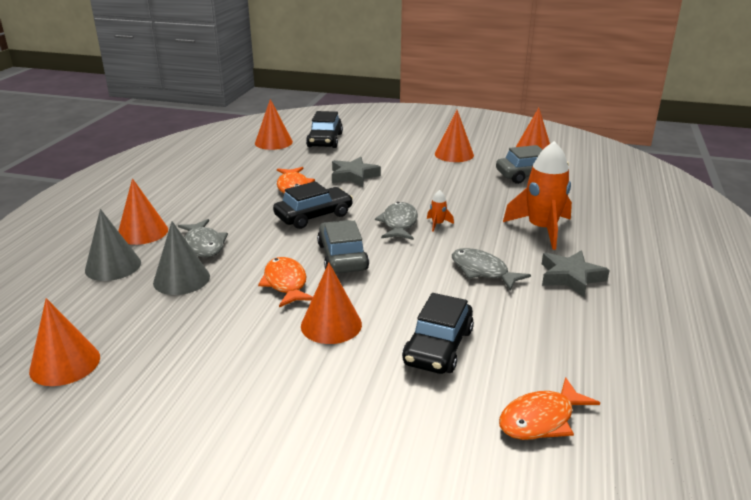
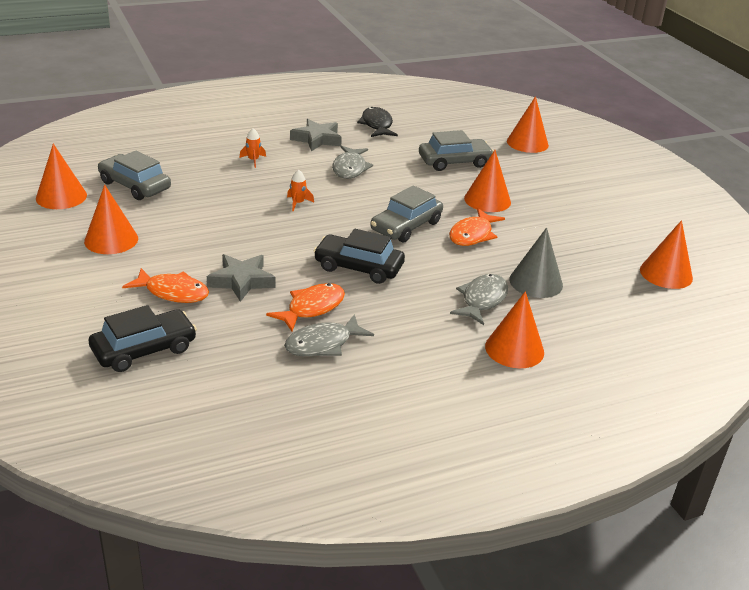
camera: 130 degrees left, 5 degrees up
grey cone [85,209,141,281] -> none
orange cone [255,99,293,150] -> orange cone moved to [507,96,549,153]
grey fish [375,202,418,240] -> grey fish moved to [284,314,374,356]
black car [402,293,474,374] -> grey car [419,130,494,171]
orange fish [499,377,600,440] -> orange fish moved to [122,268,209,303]
orange rocket [503,141,572,250] -> orange rocket [239,128,266,168], size x0.41
none -> black fish [357,107,398,137]

